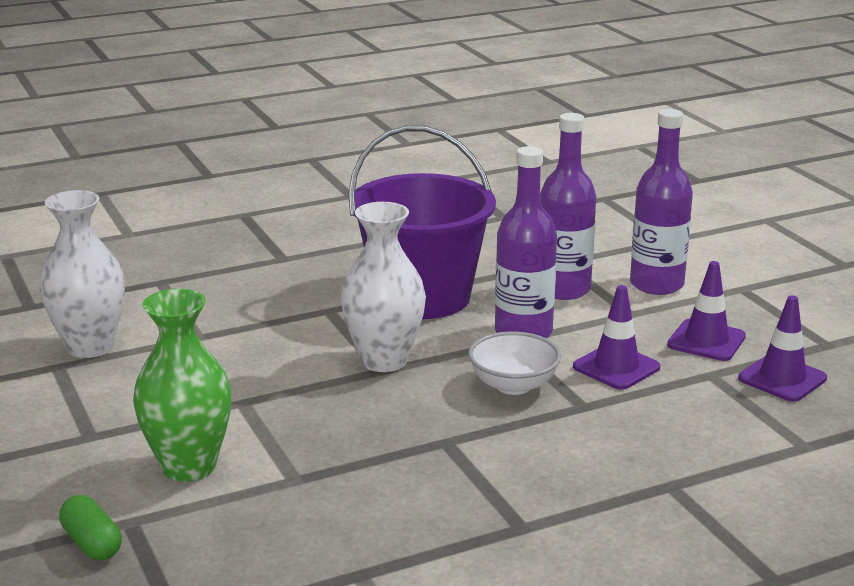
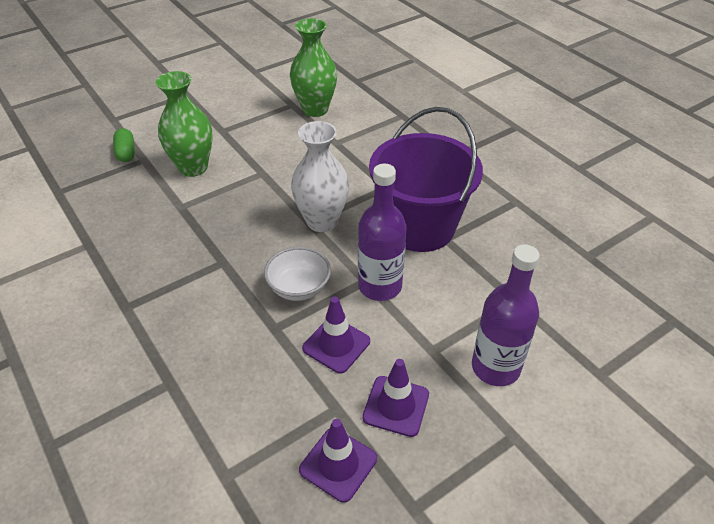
camera: 80 degrees right, 20 degrees up
white vase [39,190,125,358] -> green vase [290,18,337,117]
green capsule [59,495,122,560] -> green capsule turned 60 degrees counterclockwise [113,128,135,162]
purple bottle [540,113,596,300] -> none

